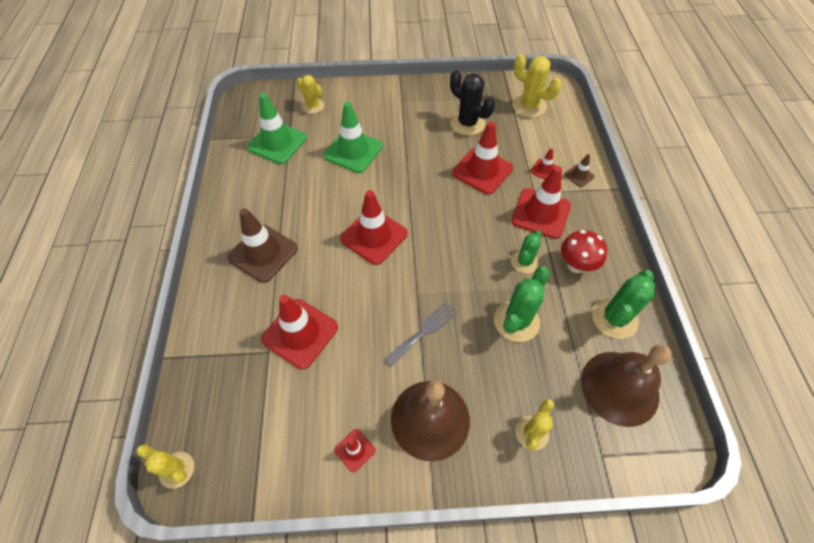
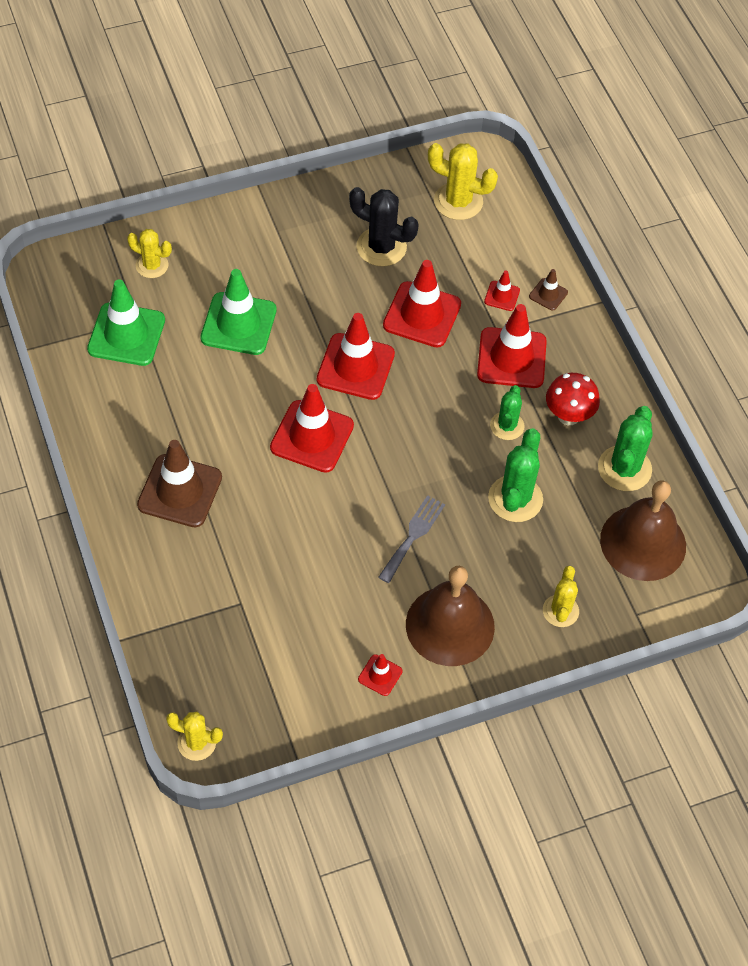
camera: 20 degrees left, 0 degrees up
red traffic cone [261,295,338,369] -> red traffic cone moved to [317,313,395,400]

